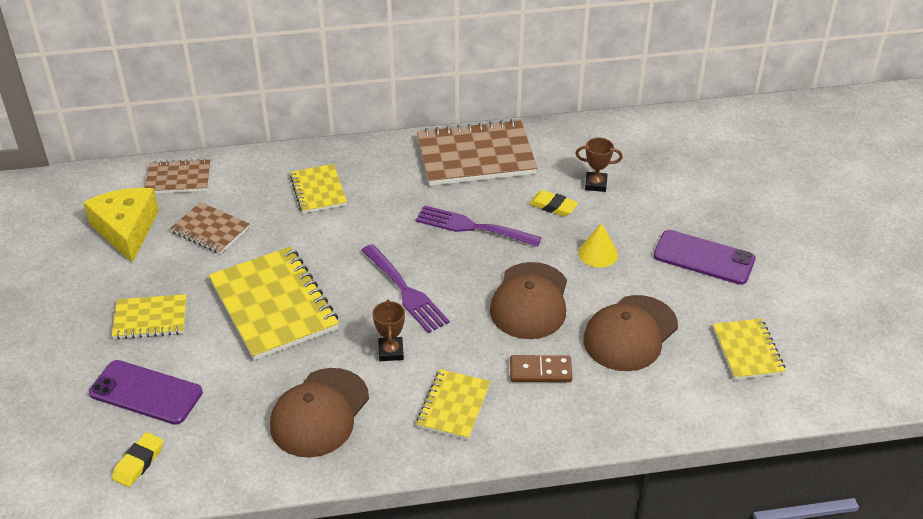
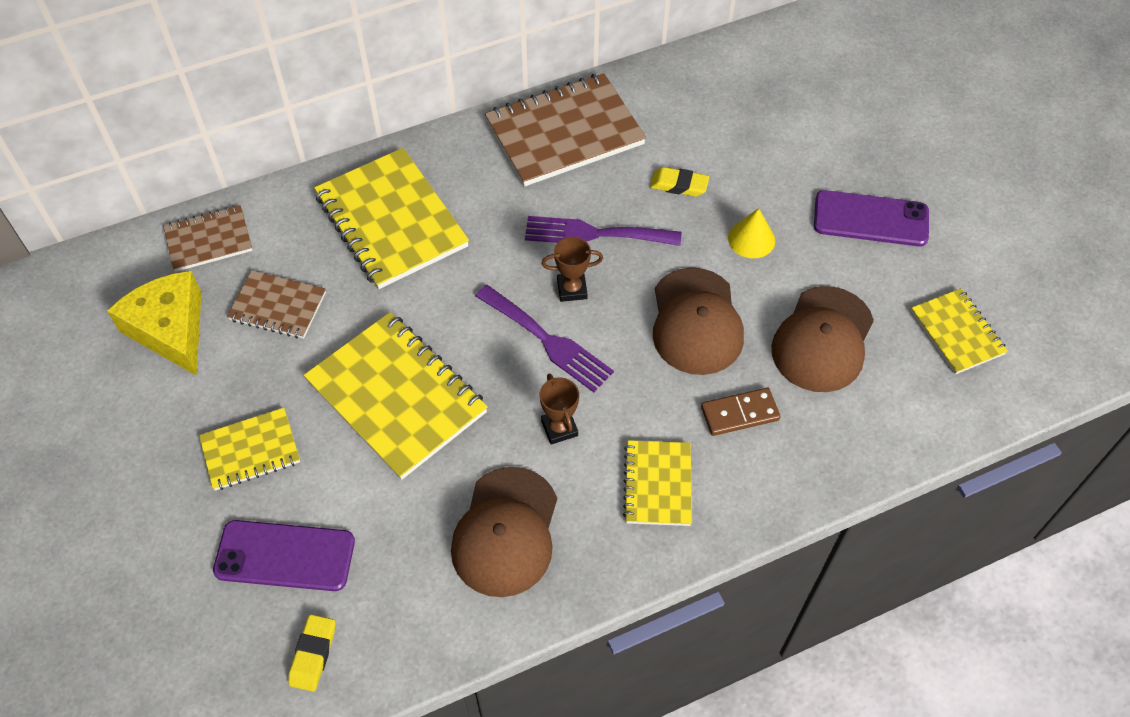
camera: 15 degrees left, 15 degrees up
yellow notebook [290,164,347,214] -> yellow notebook [314,148,469,289], size x1.80
brown trophy [575,138,623,192] -> brown trophy moved to [541,237,603,302]

